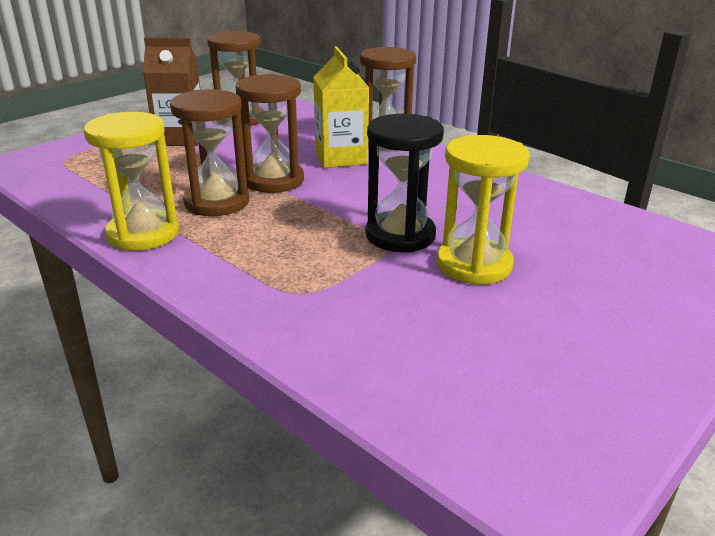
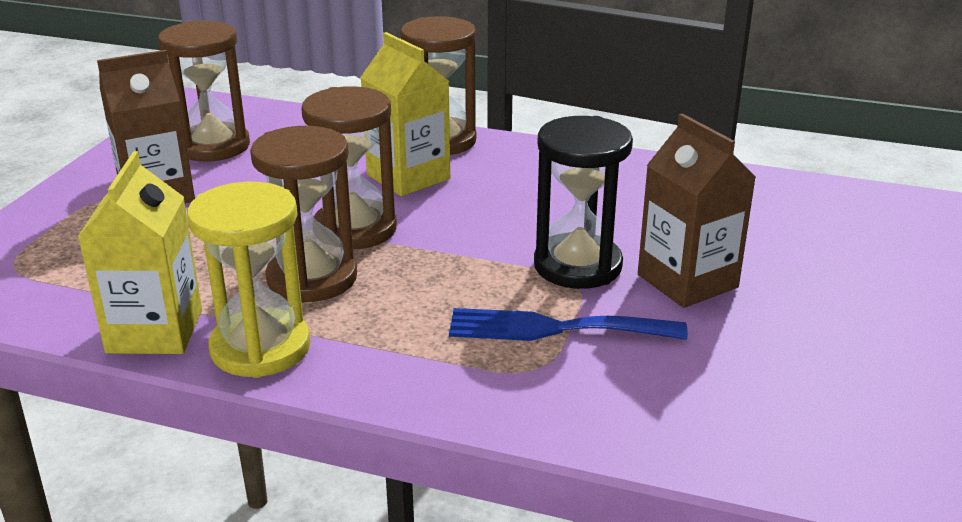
camera: 25 degrees left, 0 degrees up
yellow hourglass [437,135,529,285] -> brown carton [638,113,756,308]
none -> yellow carton [78,151,202,354]
none -> blue fork [449,308,688,341]

